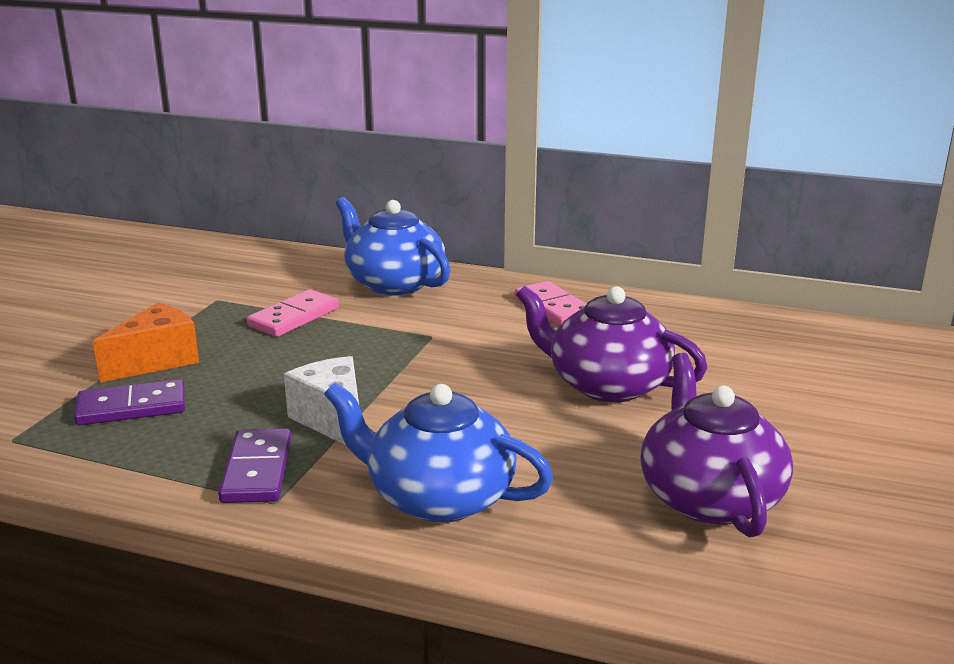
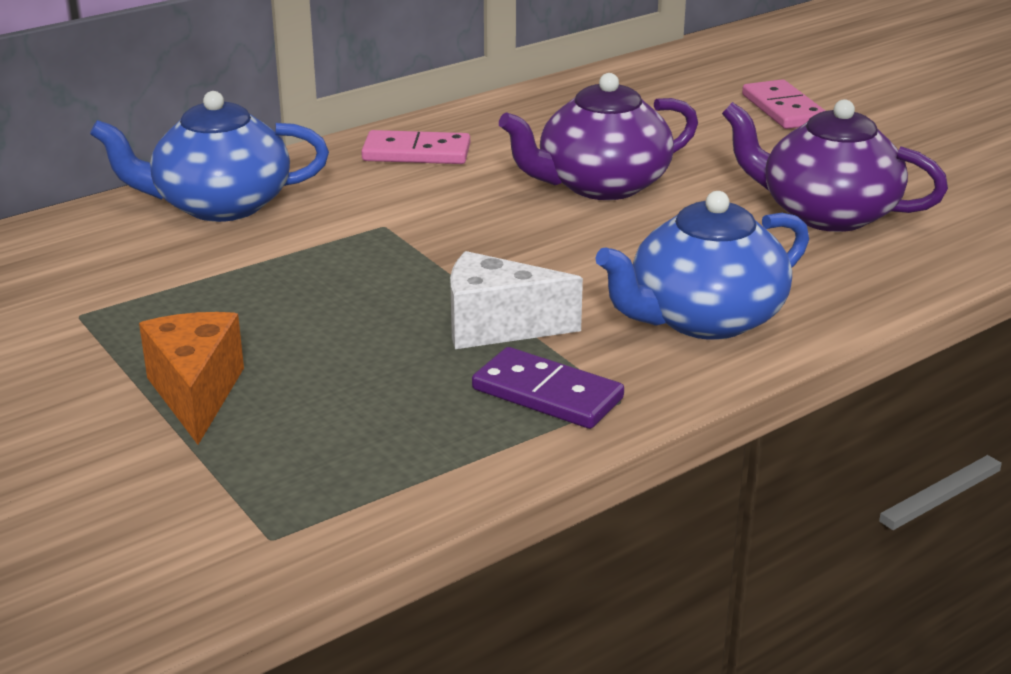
camera: 55 degrees left, 5 degrees up
purple domino [74,379,185,425] -> none
pink domino [247,289,339,337] -> pink domino moved to [742,79,825,129]

